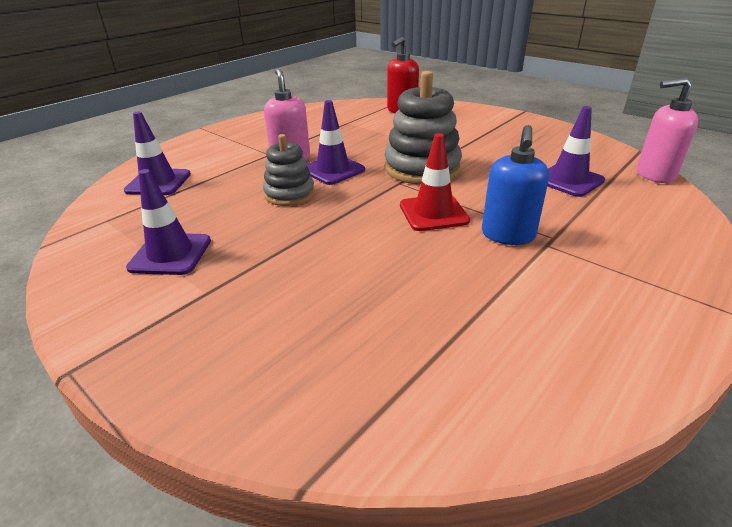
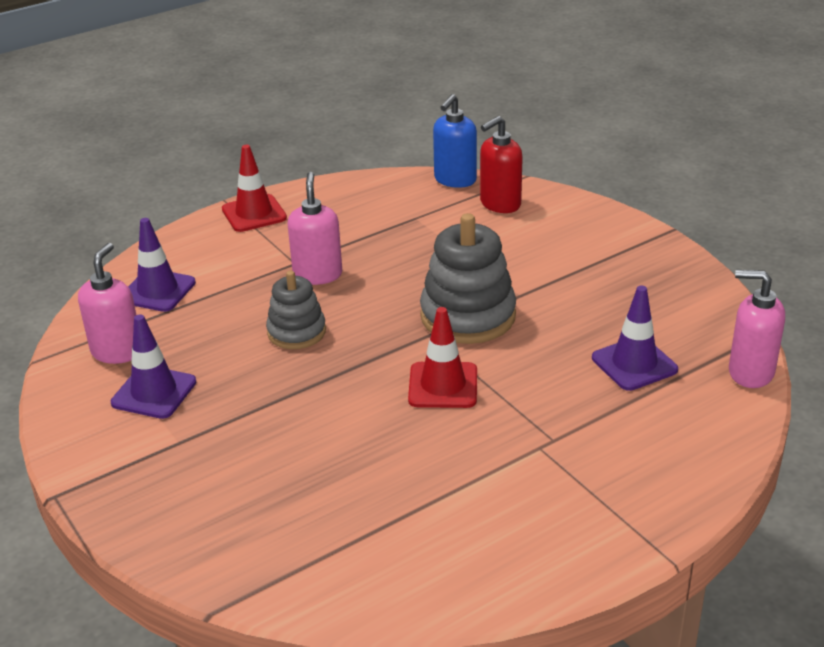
camera: 15 degrees right, 0 degrees up
purple traffic cone [306,100,365,185] -> none
blue soap dispenser [482,125,549,245] -> blue soap dispenser moved to [433,94,477,188]
none -> pink soap dispenser [78,243,136,364]
none -> red traffic cone [222,145,287,232]

